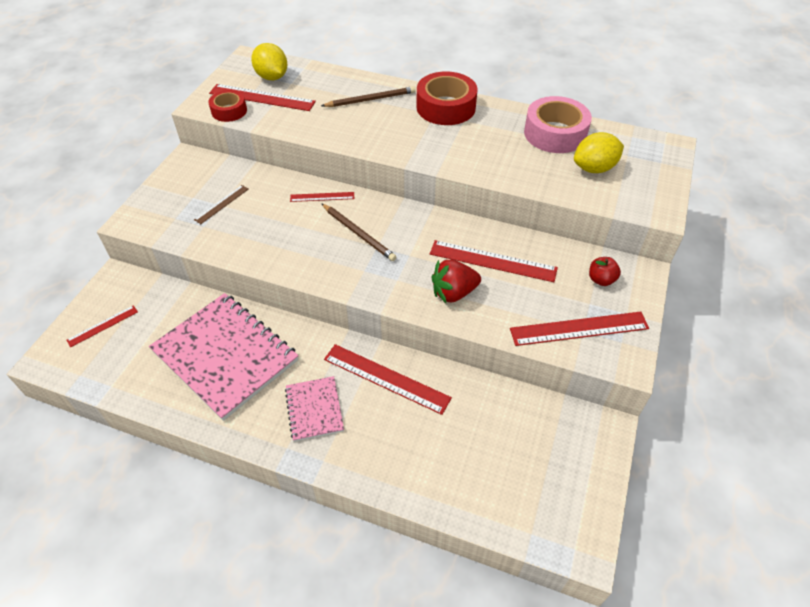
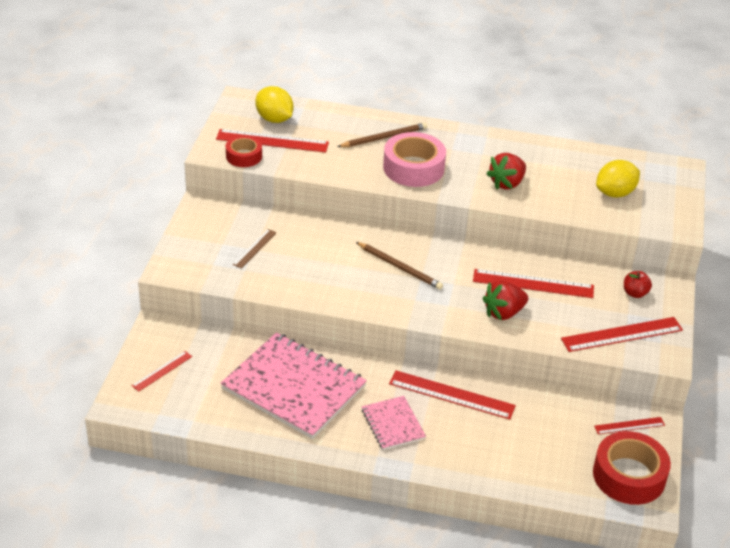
camera: 10 degrees left, 10 degrees down
red ruler [290,192,354,202] -> red ruler moved to [594,417,665,434]
red tape [416,71,478,125] -> red tape moved to [593,431,671,505]
pink tape [524,96,592,153] -> pink tape moved to [383,132,446,187]
none -> red strawberry [486,153,526,189]

